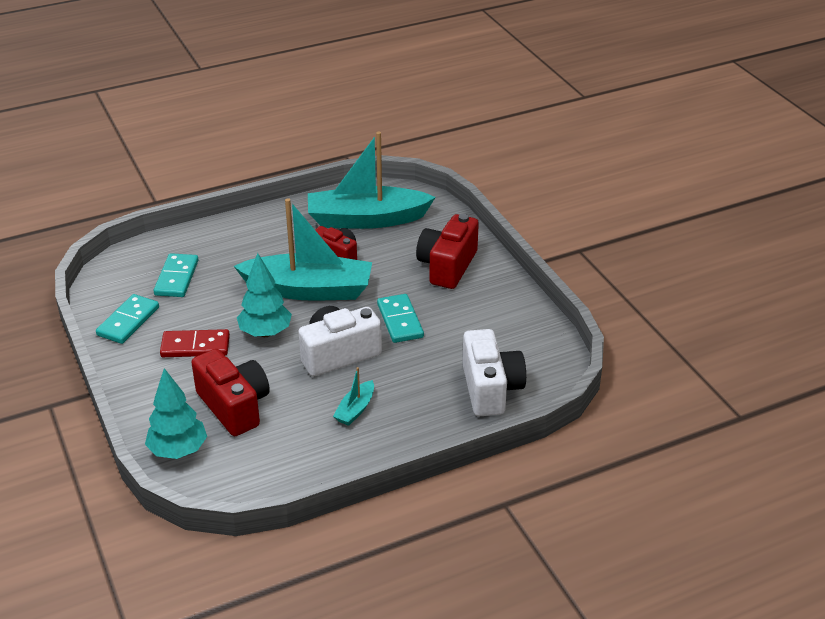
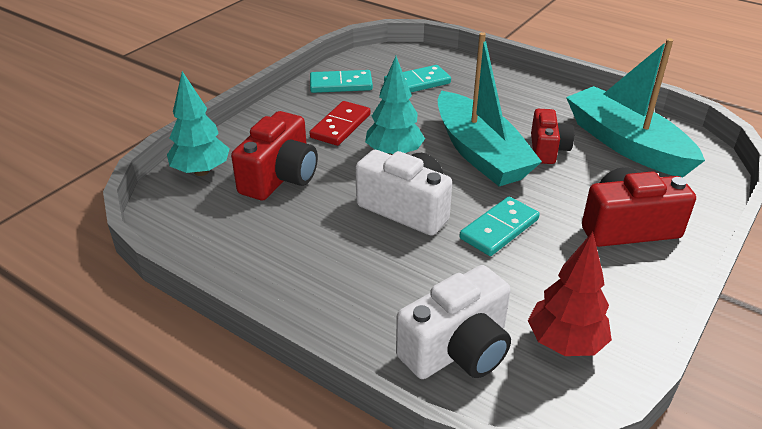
camera: 60 degrees right, 0 degrees up
red domino [160,329,230,357] -> red domino turned 60 degrees clockwise [309,101,371,146]
turquoise boat [333,367,374,426] -> none
none -> red tree [528,232,612,356]

